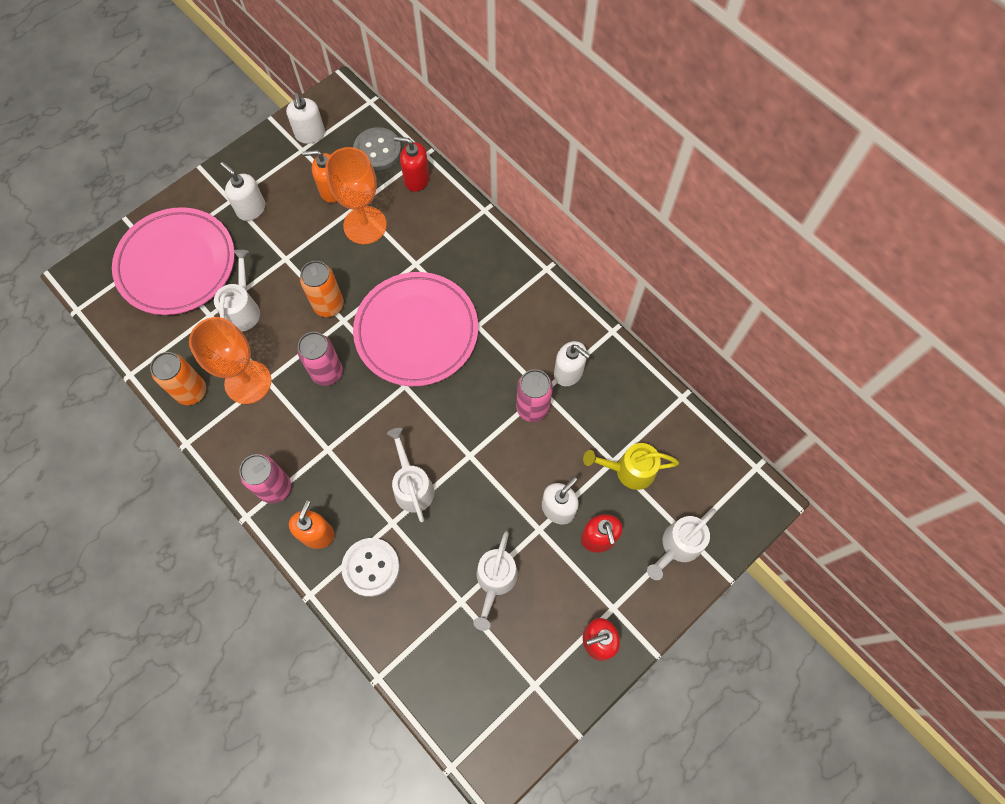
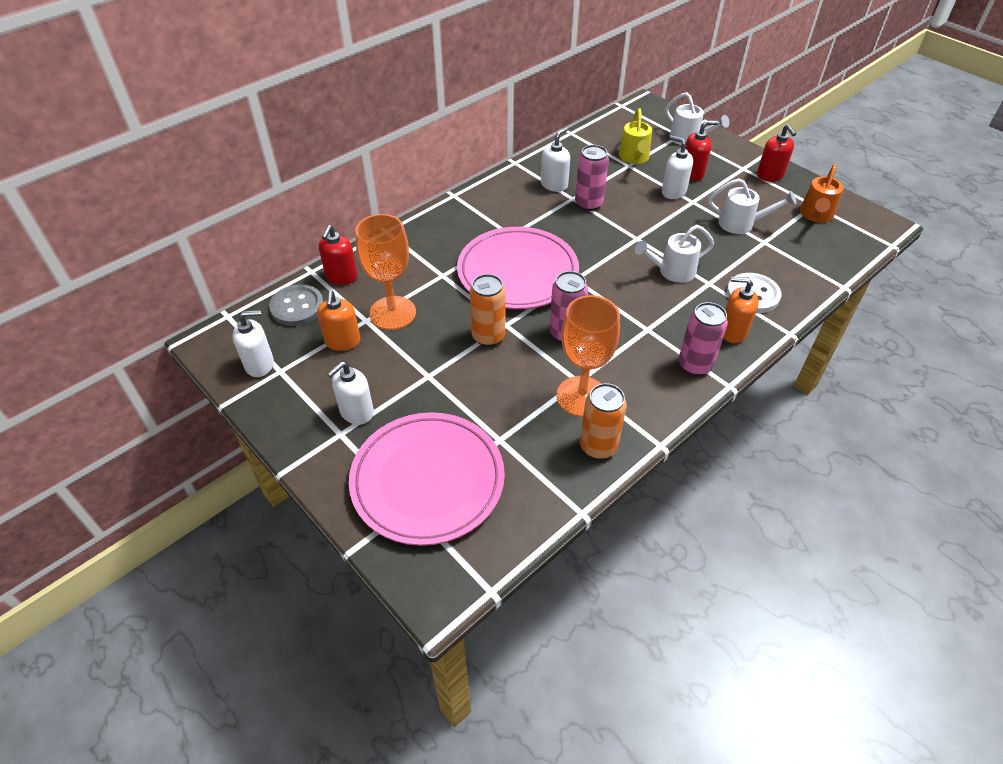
camera: 90 degrees left, 20 degrees down
white watering can [214,250,260,332] -> none
none -> orange watering can [800,164,843,223]

